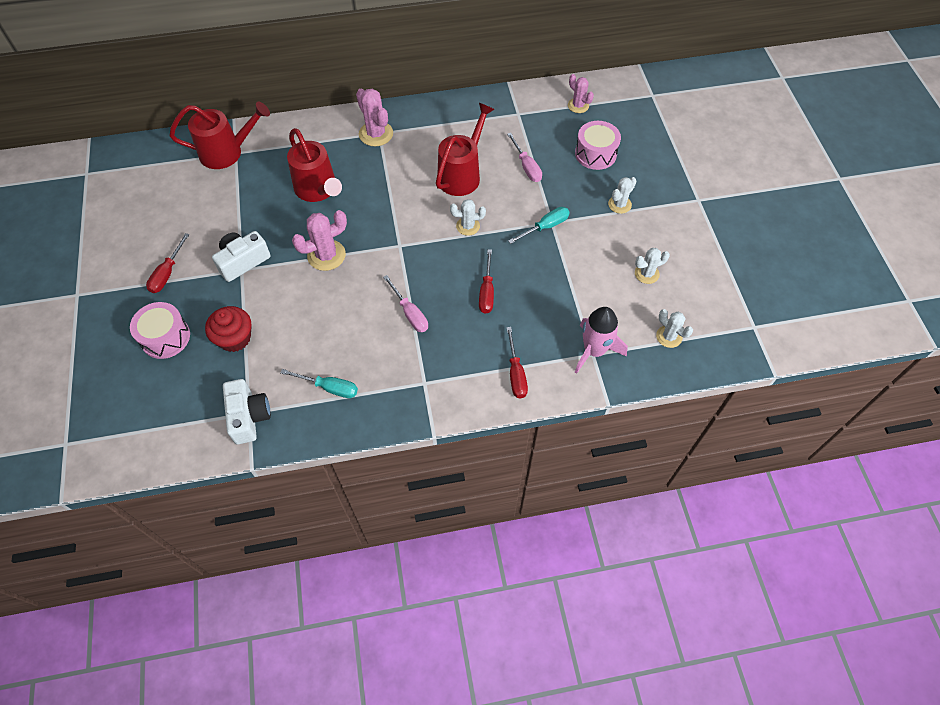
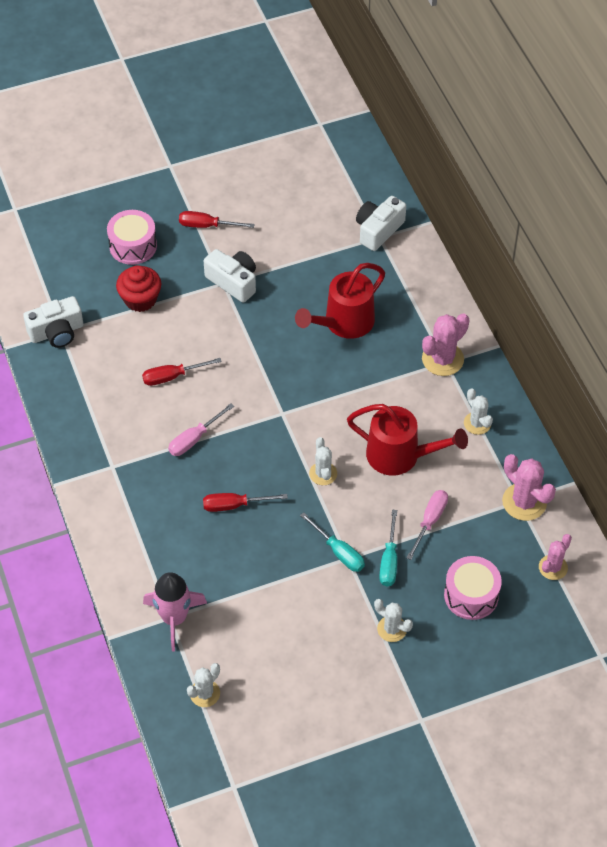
camera: 80 degrees right, 5 degrees down
red watering can [170,102,270,169] -> white camera [356,196,406,251]
turquoise screwdriver [280,369,358,398] -> turquoise screwdriver moved to [379,510,397,586]
pink cactus [292,210,347,271] -> pink cactus moved to [502,454,556,521]
red screwdriver [506,327,528,398] -> red screwdriver moved to [142,358,222,386]
pink screwdriver [507,133,542,182] -> pink screwdriver turned 150 degrees clockwise [406,490,448,560]
white cactus [635,248,670,284] -> white cactus moved to [464,388,493,435]

